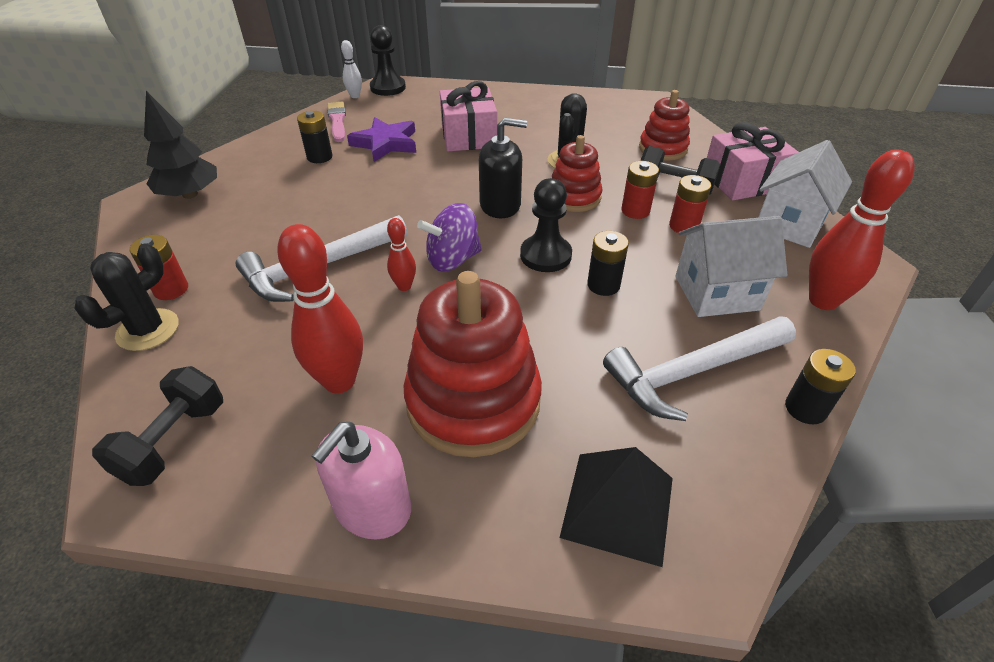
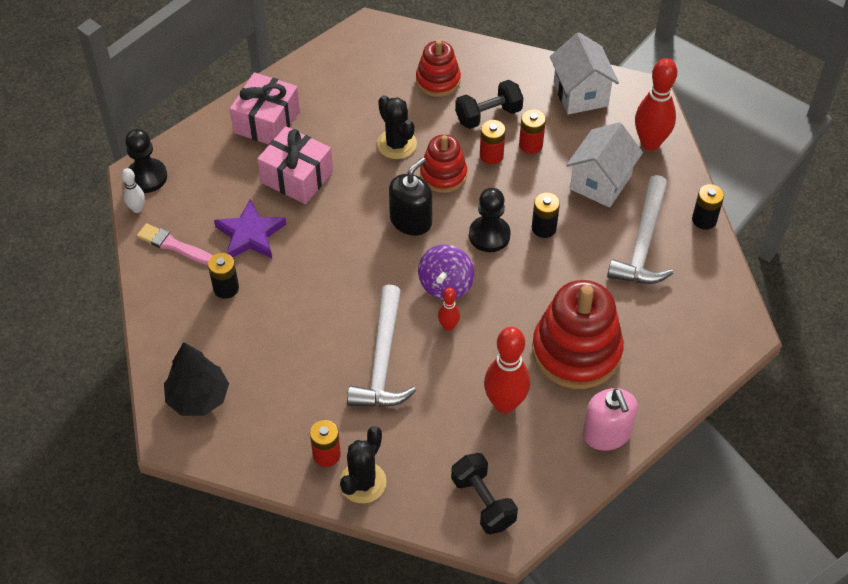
camera: 50 degrees left, 10 degrees up
black cactus [74,243,179,351] -> black cactus turned 45 degrees clockwise [339,426,387,503]
black pyramid [560,447,673,567] -> none
pink gift [707,122,798,201] -> pink gift moved to [230,72,300,145]

